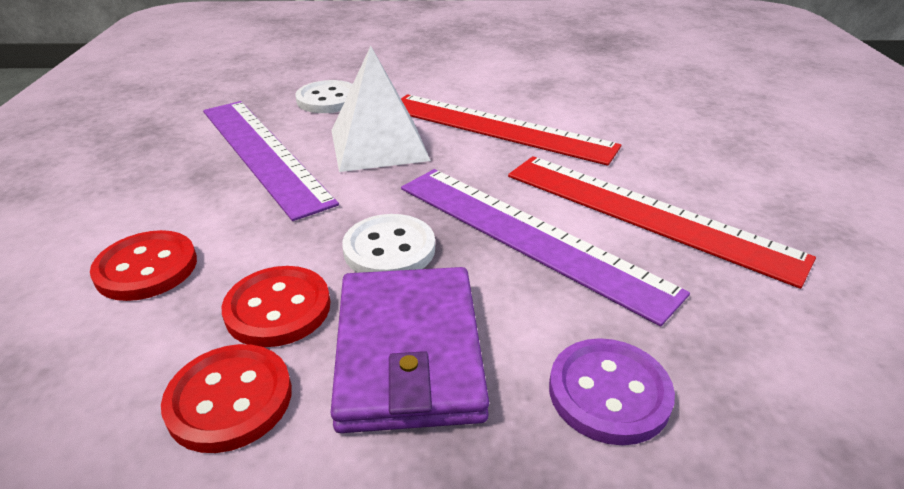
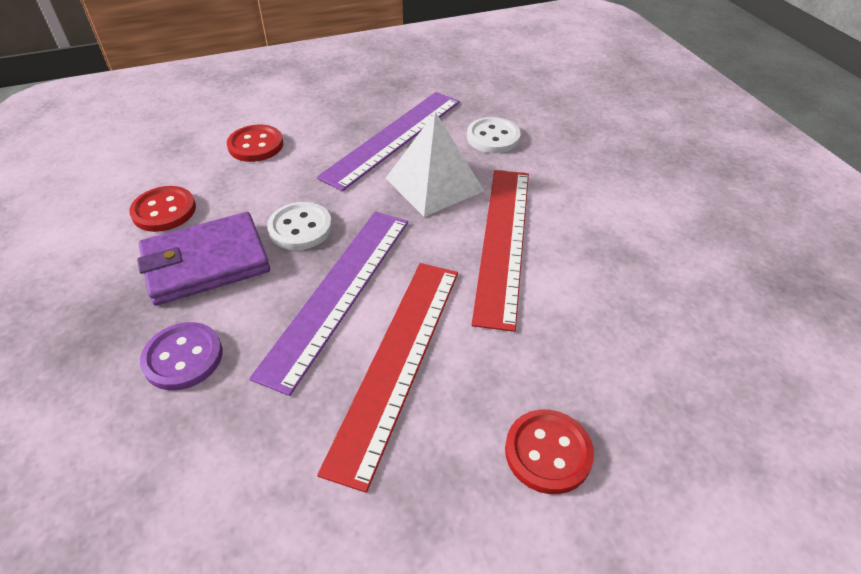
camera: 70 degrees right, 10 degrees up
red button [222,266,330,347] -> red button moved to [505,409,594,494]

